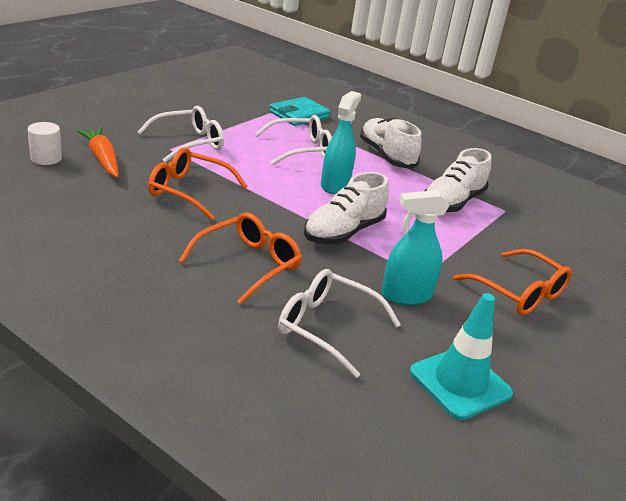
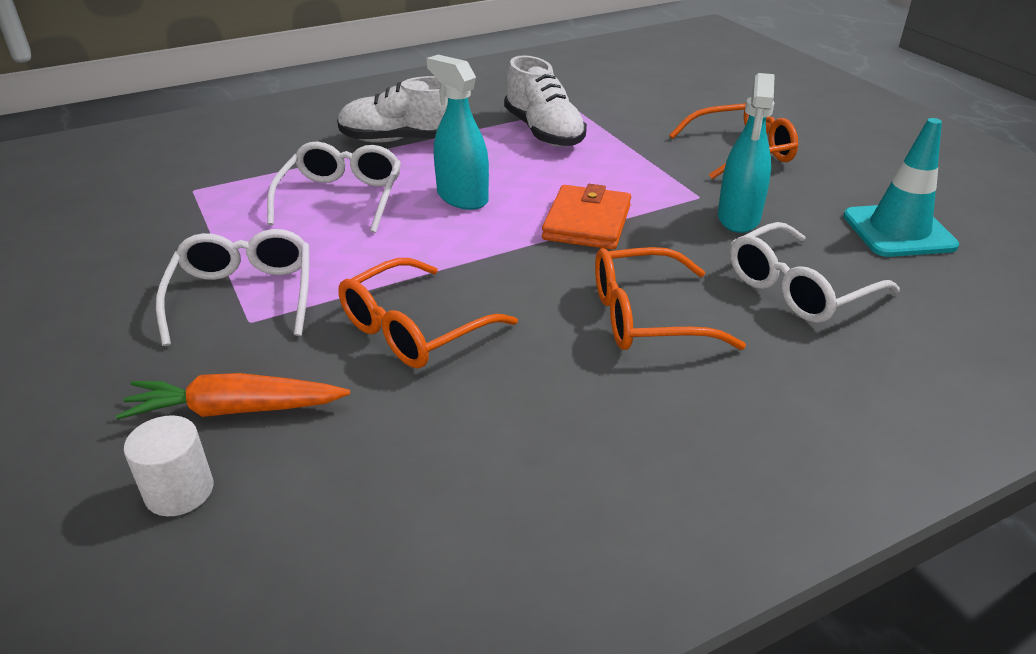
camera: 60 degrees left, 5 degrees up
orange glasses [179,213,302,305] -> orange glasses turned 75 degrees counterclockwise [595,247,746,350]
turquoise wallet [269,97,330,126] -> none
white shoe [304,172,389,245] -> orange wallet [542,184,631,250]

